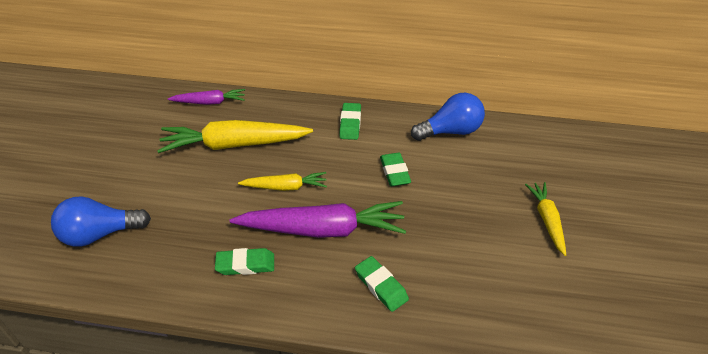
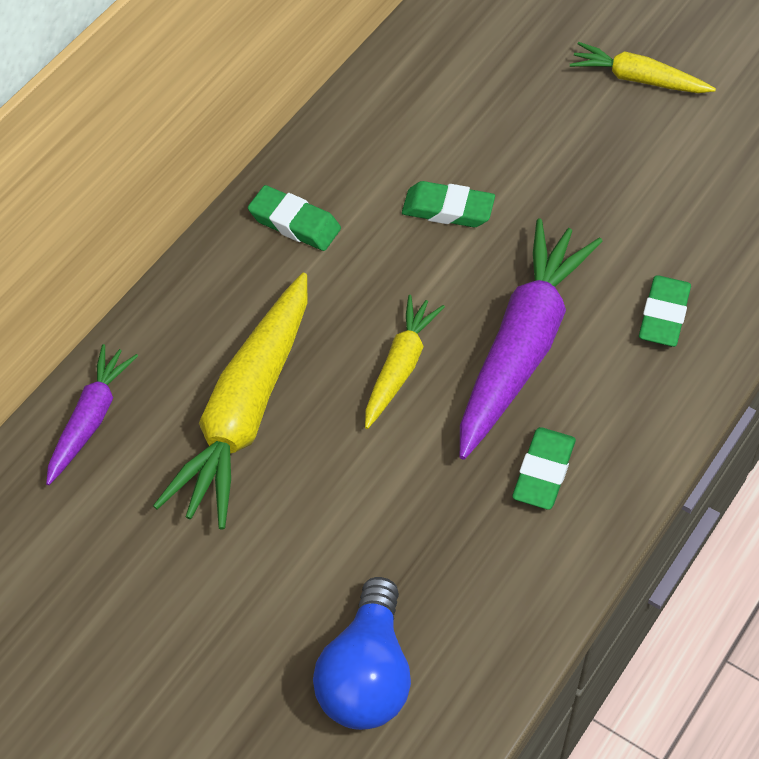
camera: 65 degrees left, 10 degrees up
green eraser [355,256,409,312] -> green eraser turned 60 degrees counterclockwise [639,275,691,347]
blue light bulb [411,93,485,141] -> none

